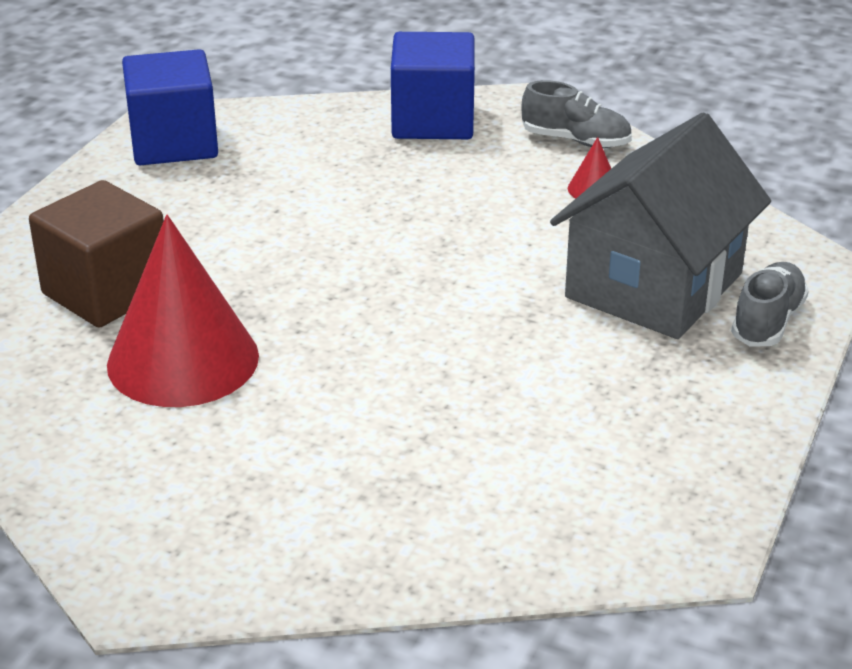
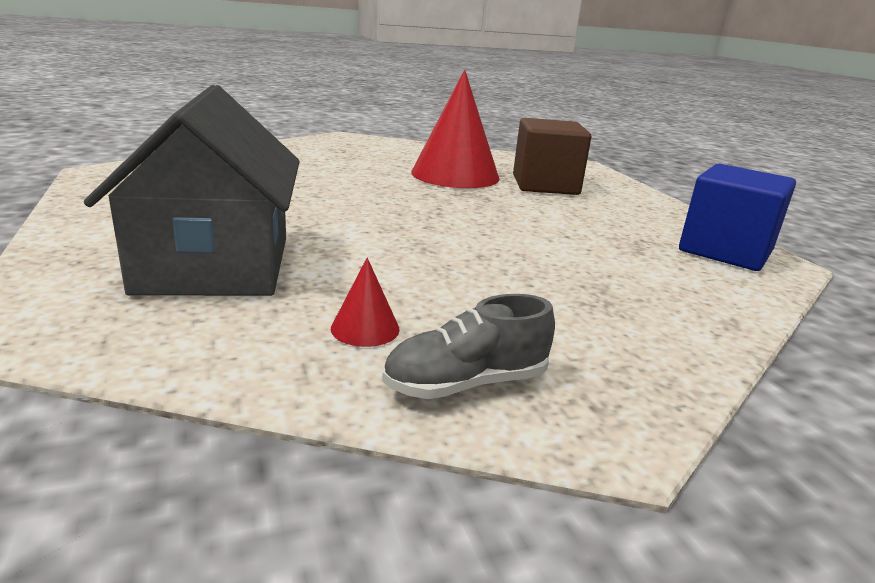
camera: 135 degrees right, 10 degrees down
blue cube [391,32,475,139] -> none
grey shoe [731,262,809,346] -> none

